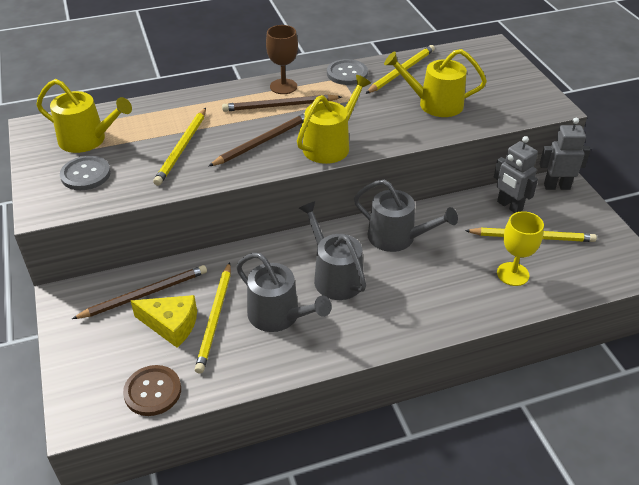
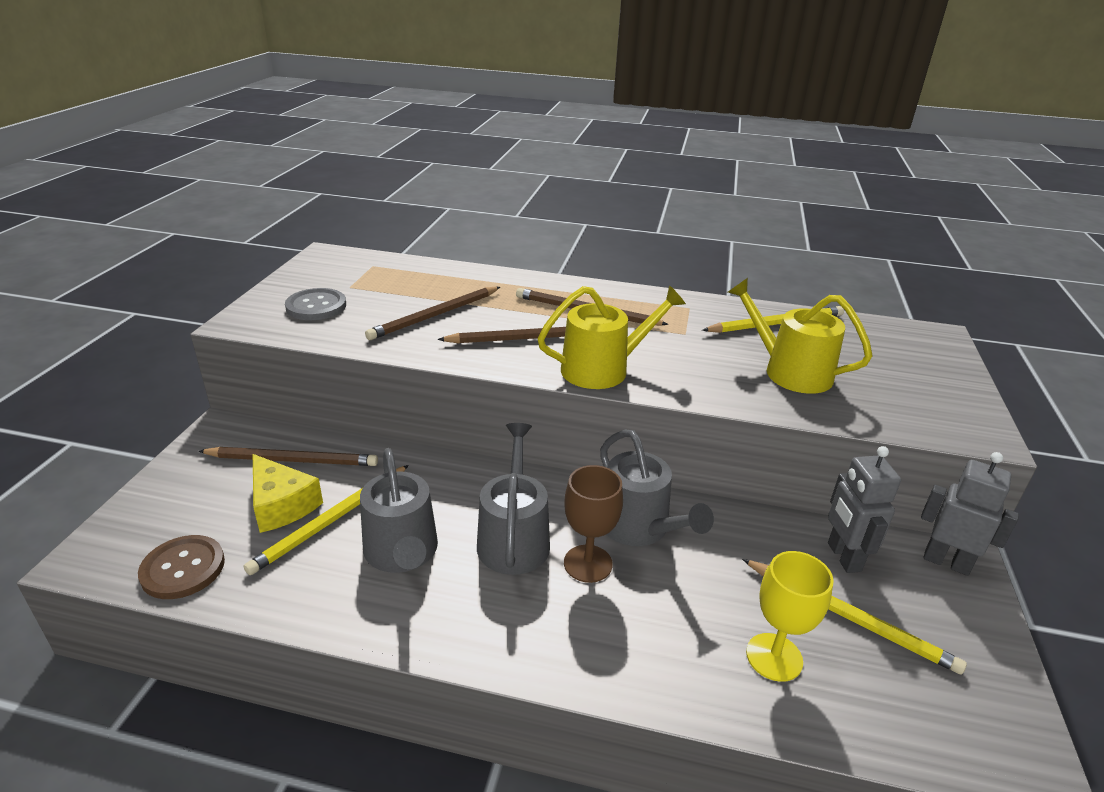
camera: 30 degrees right, 10 degrees down
yellow watering can [36,79,132,153] -> none
yellow pencil [153,108,206,186] -> brown pencil [365,287,500,340]
brown goblet [266,25,298,94] -> brown goblet moved to [564,465,623,583]
grey button [327,59,368,85] -> none

